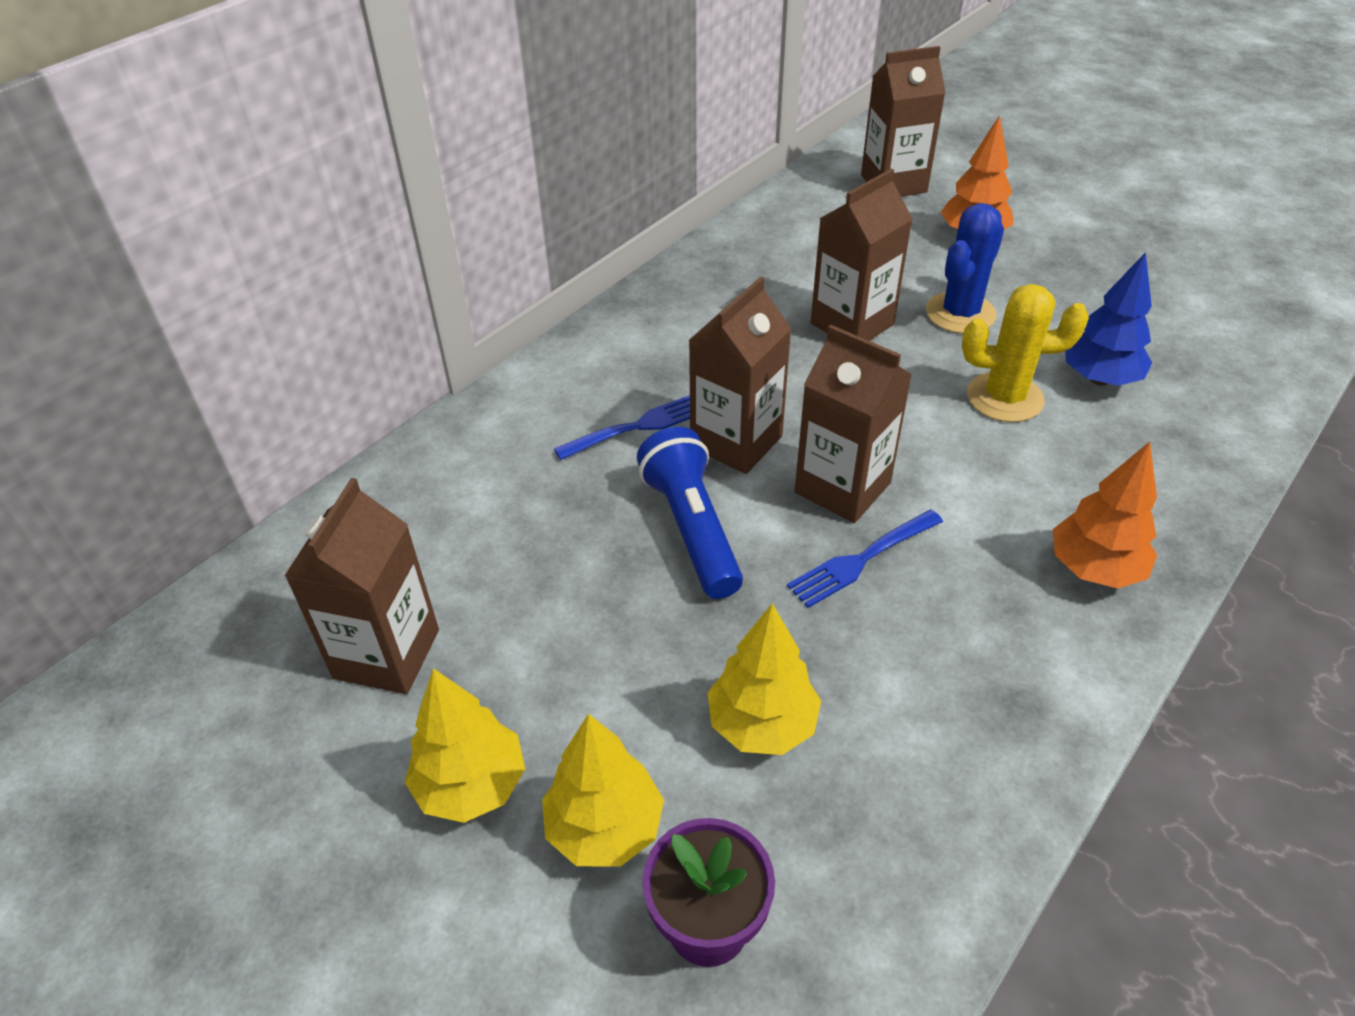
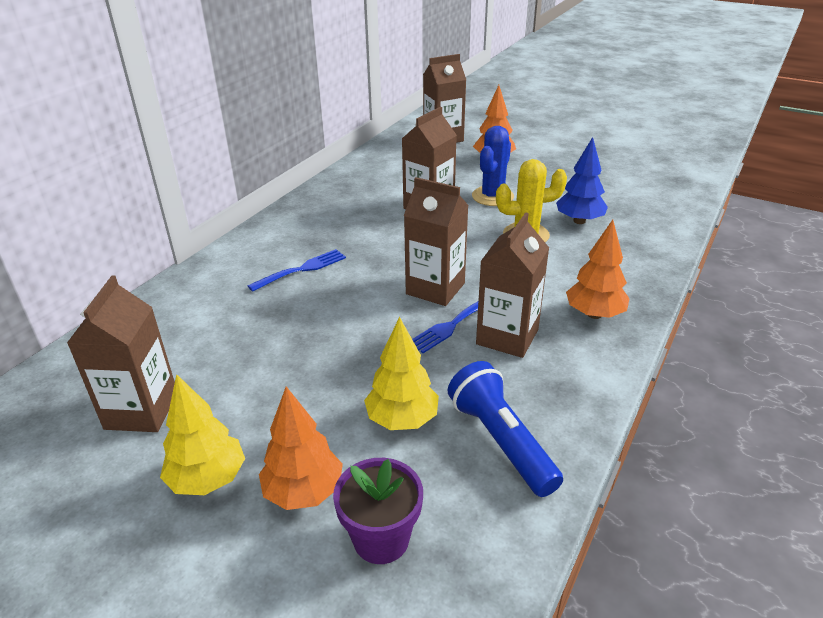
camera: 10 degrees left, 10 degrees down
yellow tree [542,714,664,867] -> orange tree [259,386,343,510]
blue flashlight [637,427,743,599] -> blue flashlight moved to [448,361,563,497]
brown carton [689,276,792,474] -> brown carton moved to [476,212,549,358]

